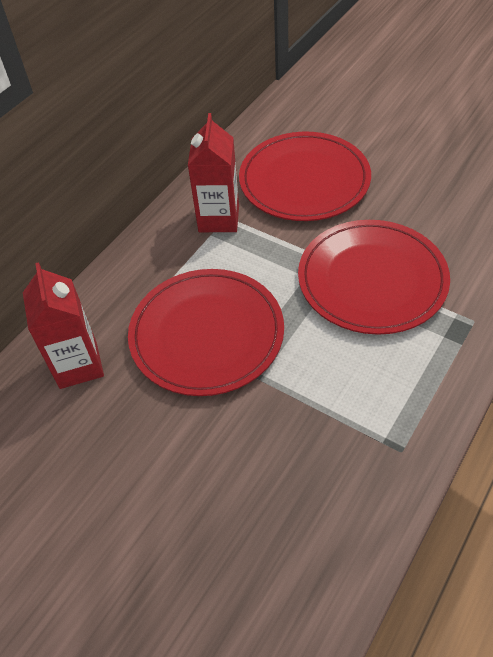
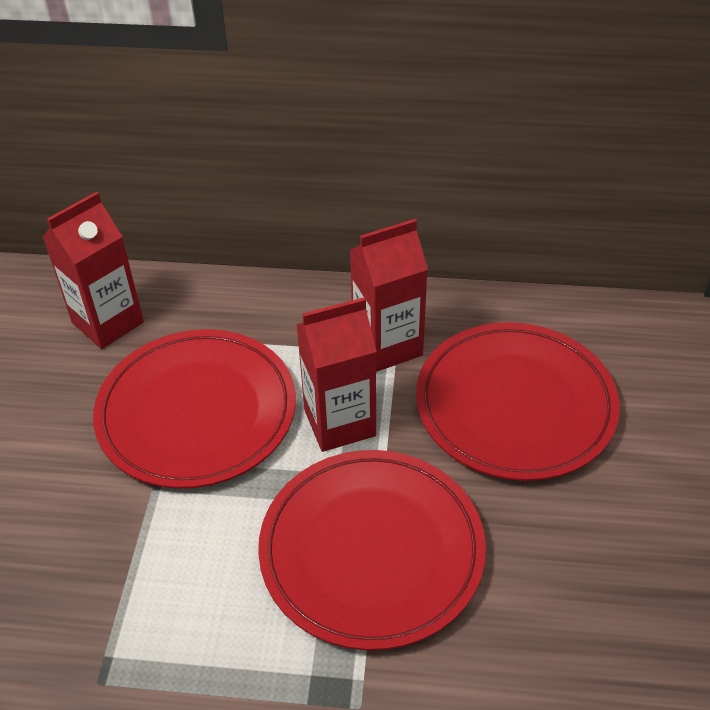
camera: 60 degrees right, 5 degrees down
none -> red carton [296,297,377,452]

